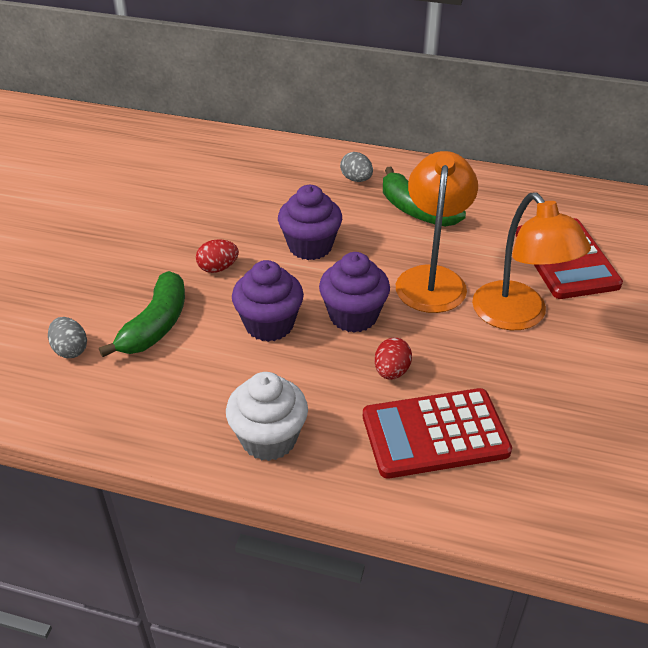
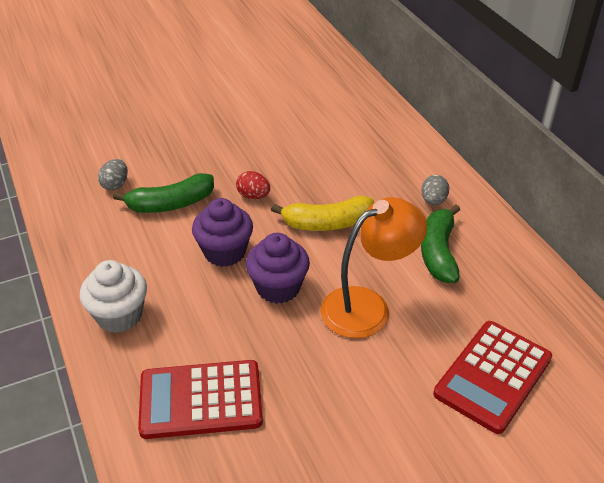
camera: 50 degrees right, 0 degrees up
purple cupcake [278,185,342,260] -> yellow banana [271,196,374,231]
red calculator [363,388,512,478] -> red calculator turned 45 degrees counterclockwise [138,360,263,439]
red egg [374,338,412,380] -> none
orange lamp [472,192,591,330] -> none

